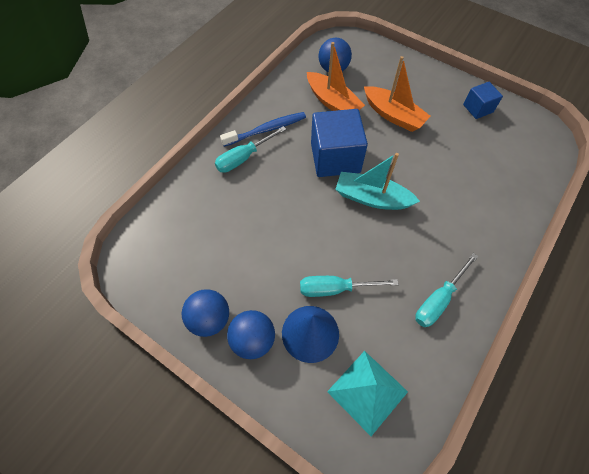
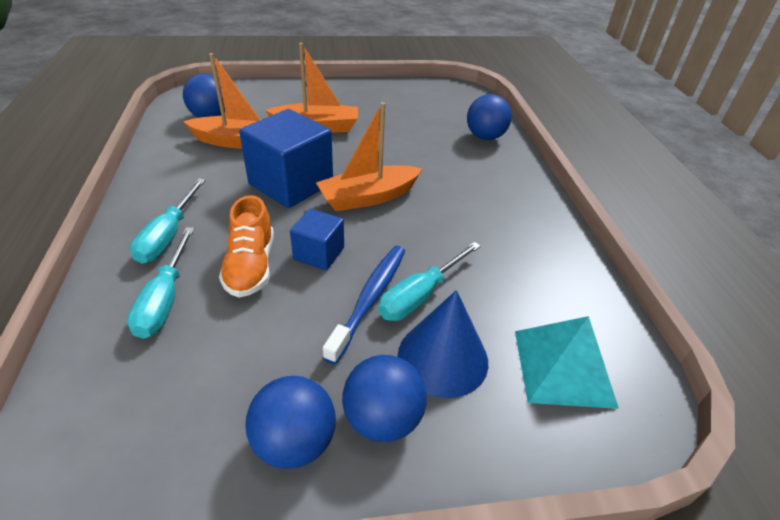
camera: 45 degrees left, 20 degrees down
blue toothbrush [220,112,306,147] -> blue toothbrush moved to [323,246,405,364]
turquoise boat [335,153,420,210] -> orange boat [316,102,423,211]
turquoise screwdriver [415,253,478,327] -> turquoise screwdriver moved to [127,227,194,339]
blue cube [463,82,503,119] -> blue cube moved to [290,209,344,270]
none -> orange shoe [219,195,274,298]
none -> blue ball [467,94,512,140]

